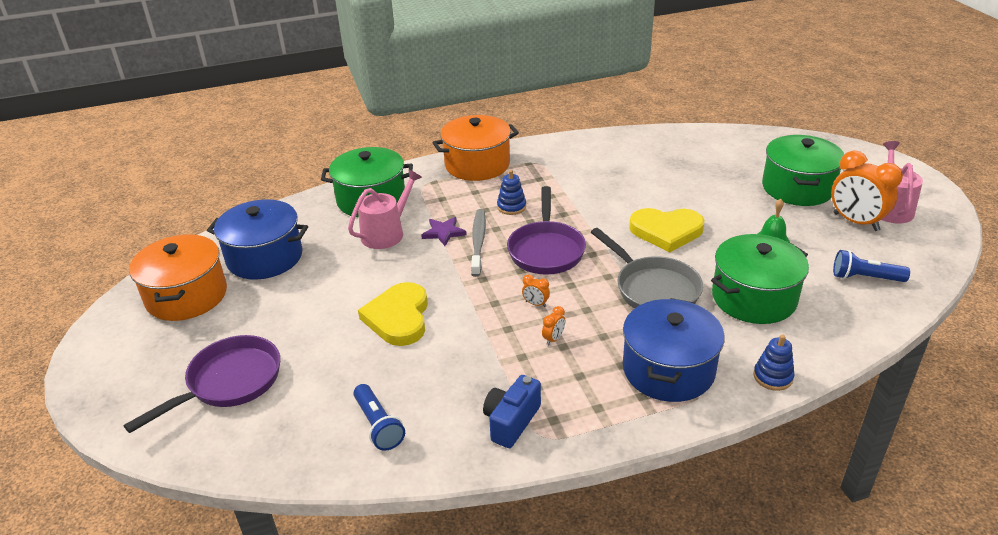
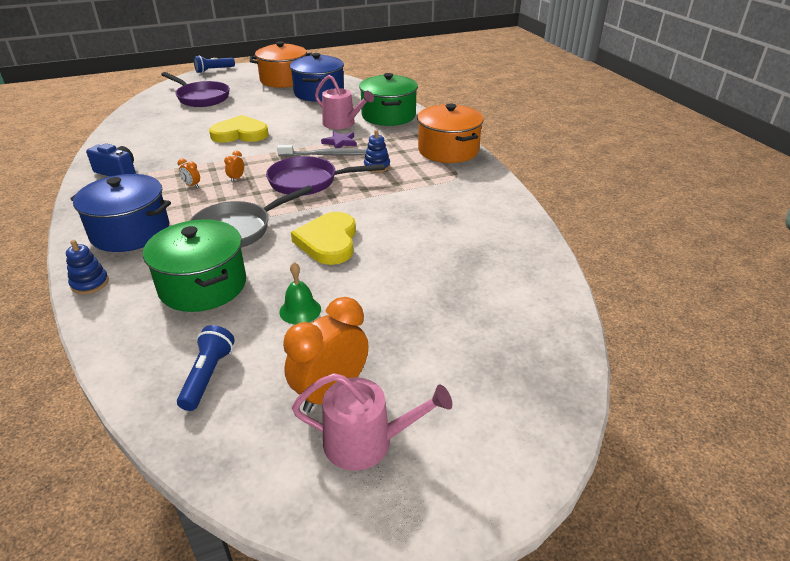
camera: 85 degrees right, 0 degrees up
blue flashlight [353,384,405,451] -> blue flashlight moved to [194,55,235,73]
green pot [762,135,844,206] -> none

